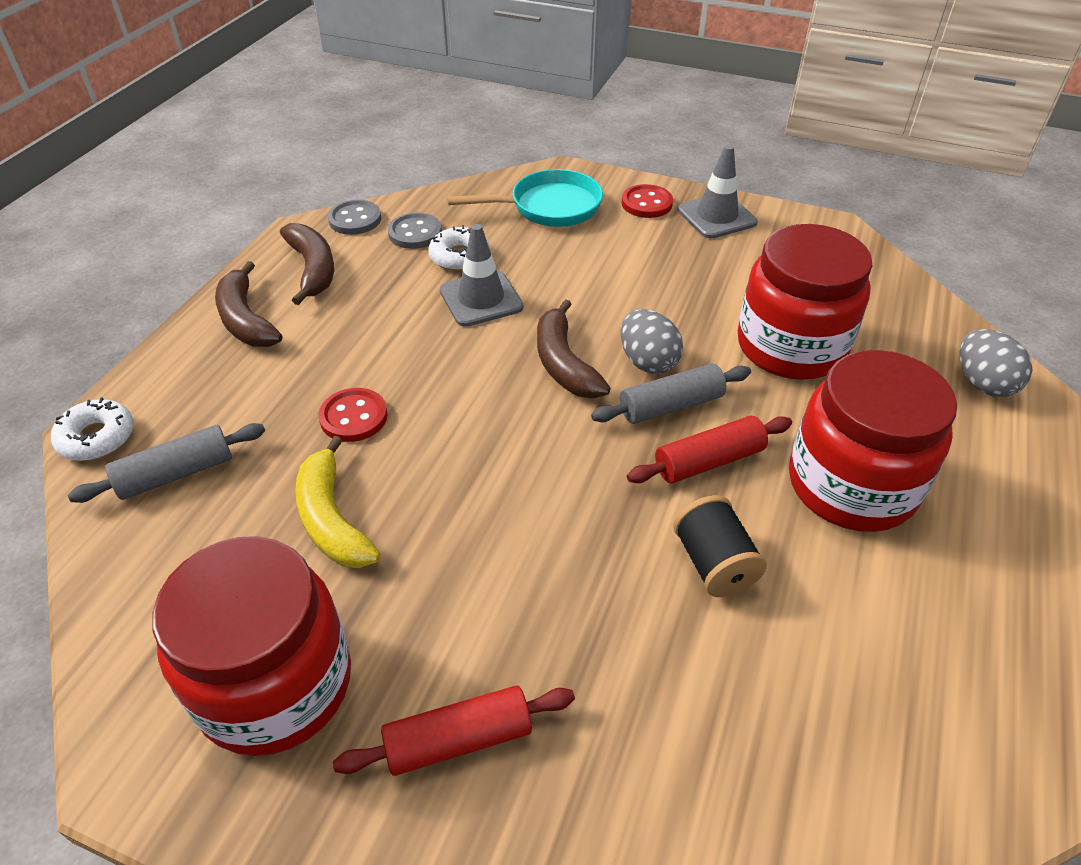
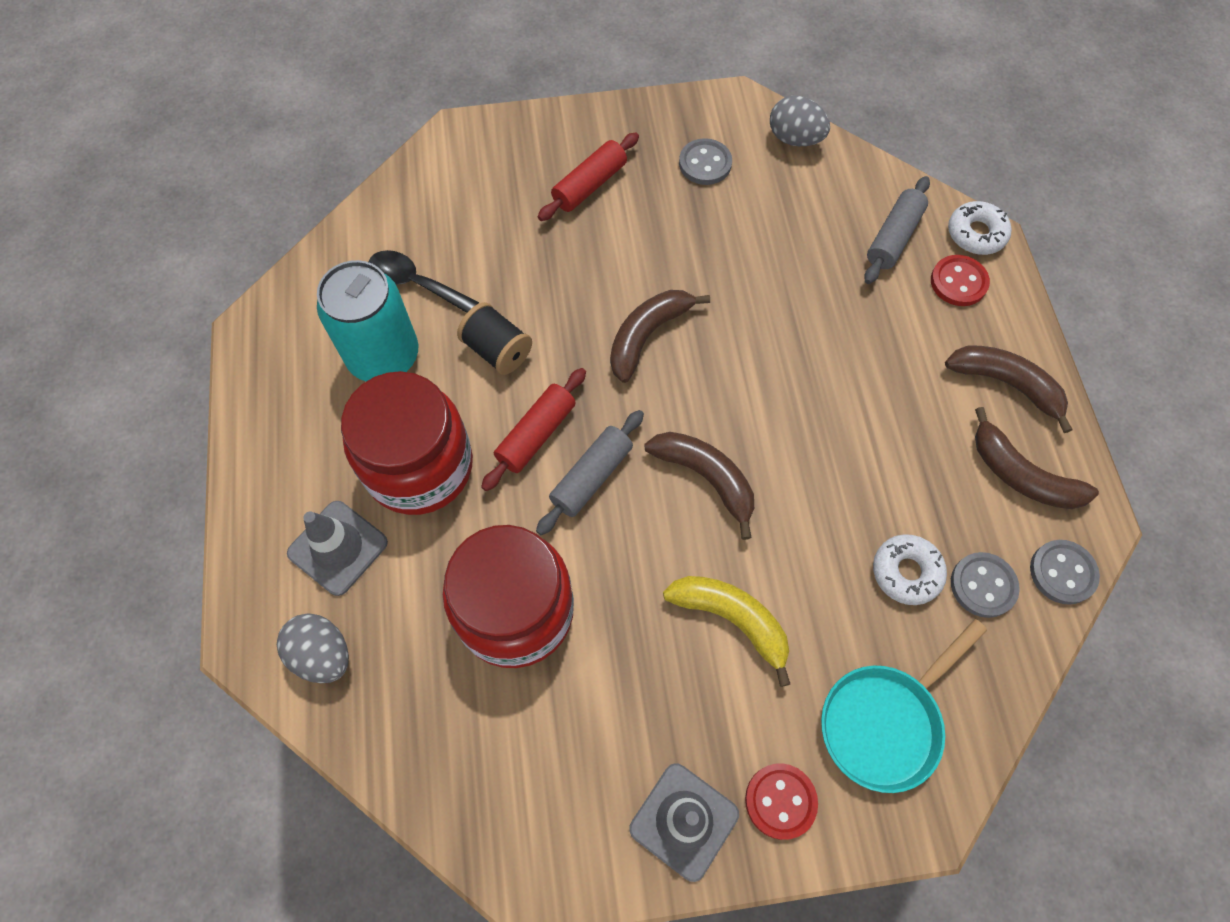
camera: 150 degrees right, 20 degrees up
red jar [152,536,351,756] -> grey button [679,138,732,185]
yellow banana [295,436,381,568] -> yellow banana moved to [663,576,790,687]
red button [318,388,388,442] -> red button moved to [931,255,990,306]
grey traffic cone [440,224,523,327] -> grey traffic cone moved to [287,501,388,596]
grey egg [621,309,683,374] -> grey egg moved to [770,95,830,146]
none -> turquoise can [317,260,418,382]
none -> black spoon [369,250,479,313]
none -> brown banana [610,290,710,383]

